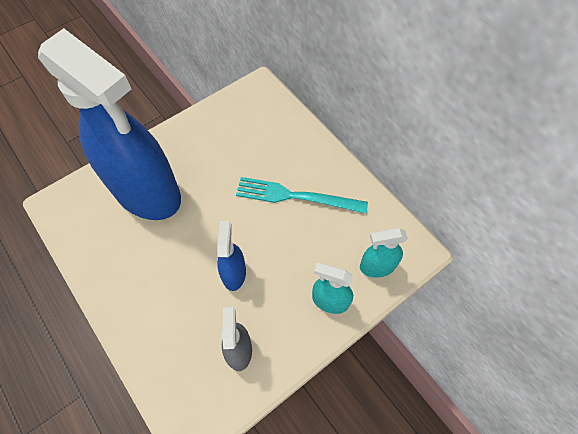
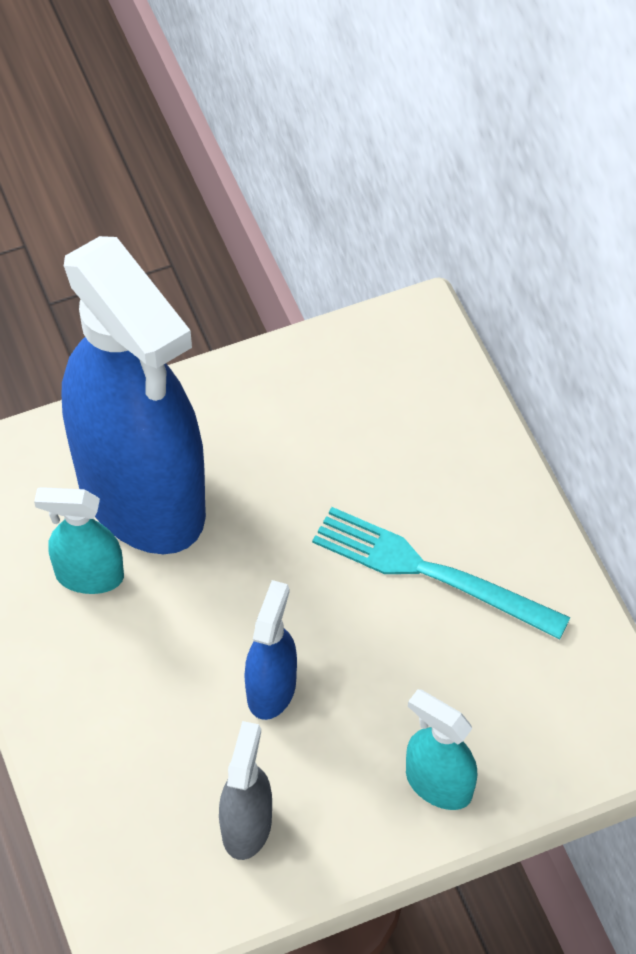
camera: 15 degrees right, 5 degrees down
turquoise spray bottle [360,228,408,278] -> turquoise spray bottle moved to [34,487,124,594]

